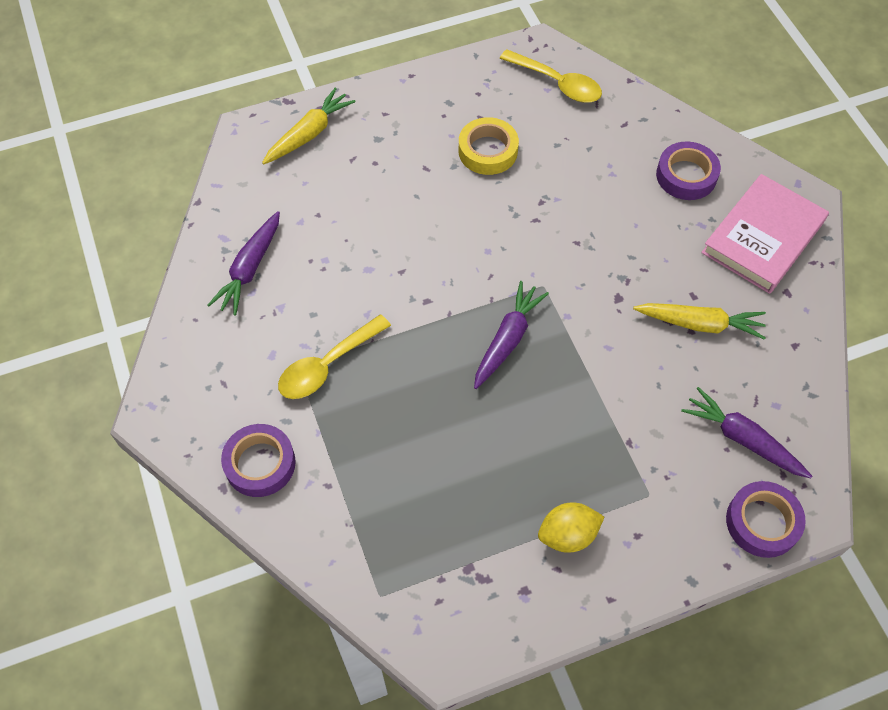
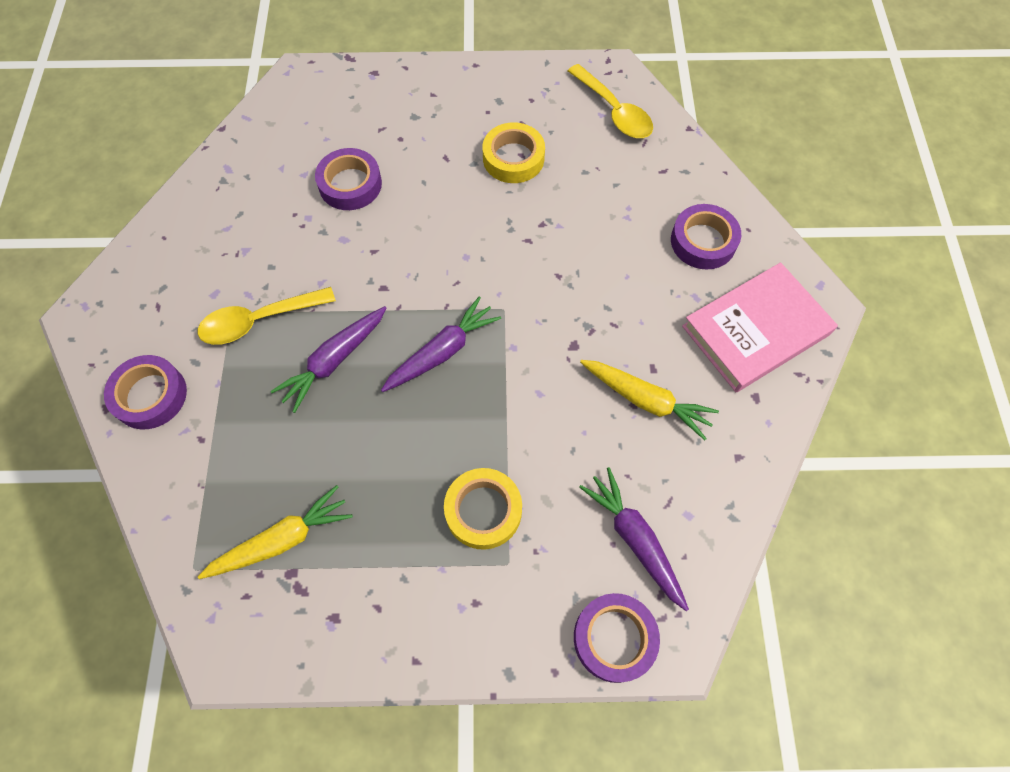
camera: 20 degrees right, 5 degrees up
purple carrot [208,211,280,315] -> purple carrot moved to [271,306,387,413]
yellow carrot [262,87,355,164] -> yellow carrot moved to [198,485,353,579]
yellow lemon [538,502,604,553] -> none
none -> purple tape [315,148,382,210]
none -> yellow tape [444,468,522,550]

